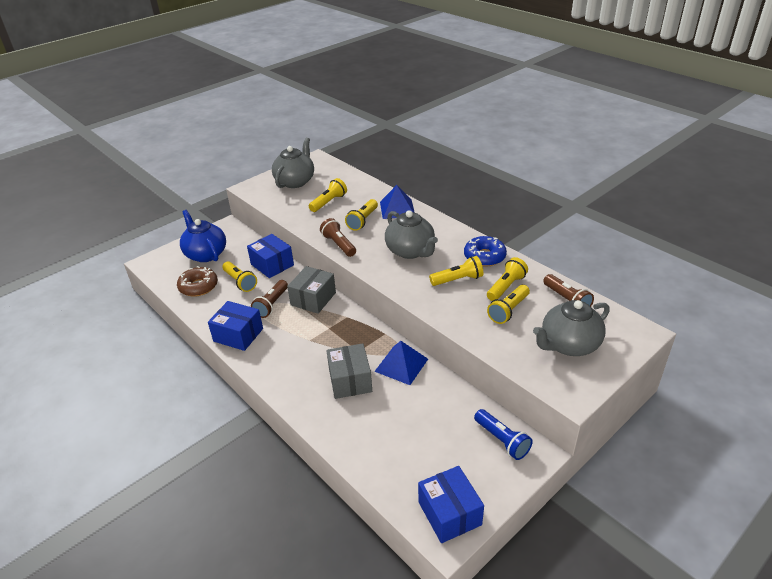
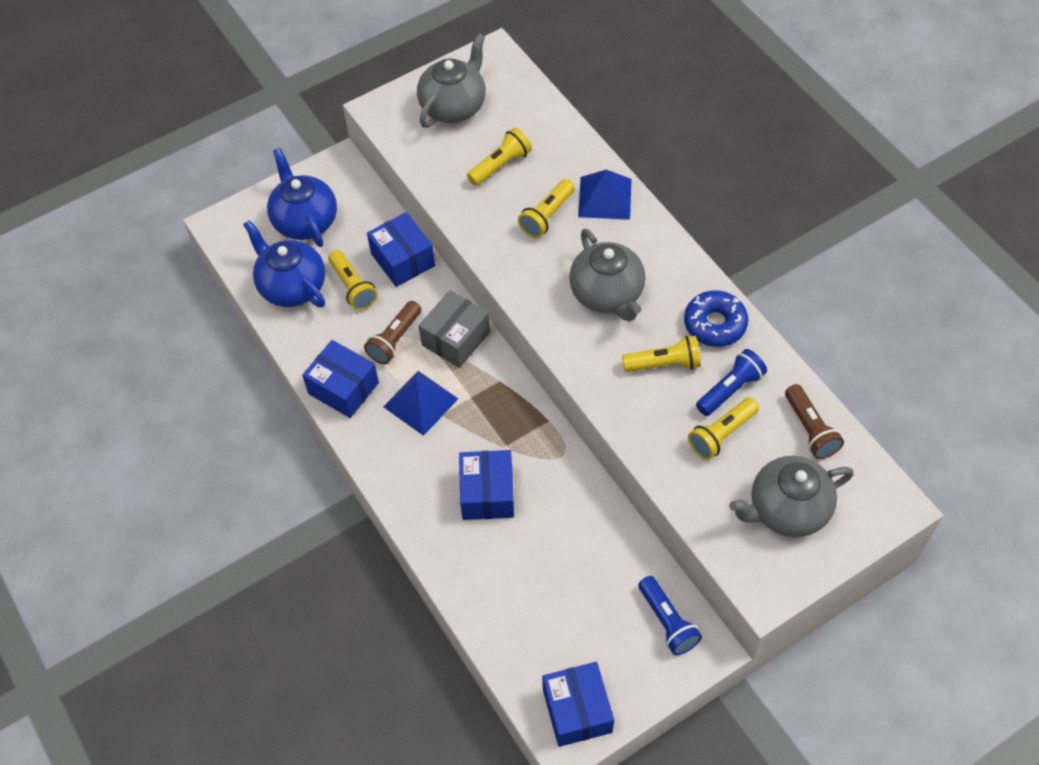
camera: 10 degrees right, 20 degrees up
brown donut [177,266,218,297] -> blue teapot [243,220,325,307]
brown flashlight [320,218,356,257] -> none
grey box [326,343,372,399] -> blue box [459,450,514,520]
blue pyramid [374,341,428,385] -> blue pyramid moved to [383,371,458,436]
yellow flashlight [487,257,528,301] -> blue flashlight [696,349,767,416]

